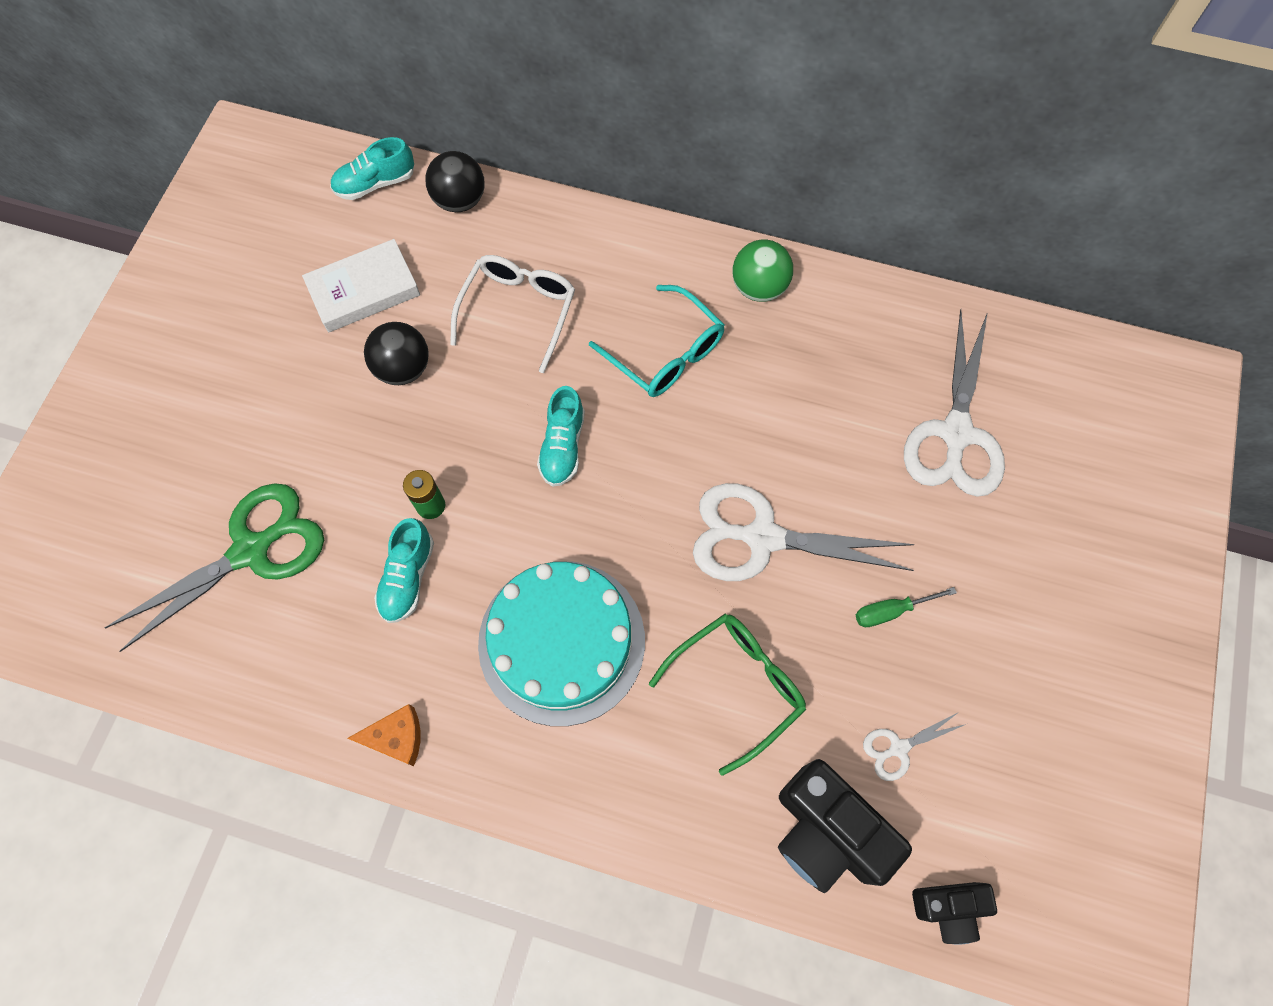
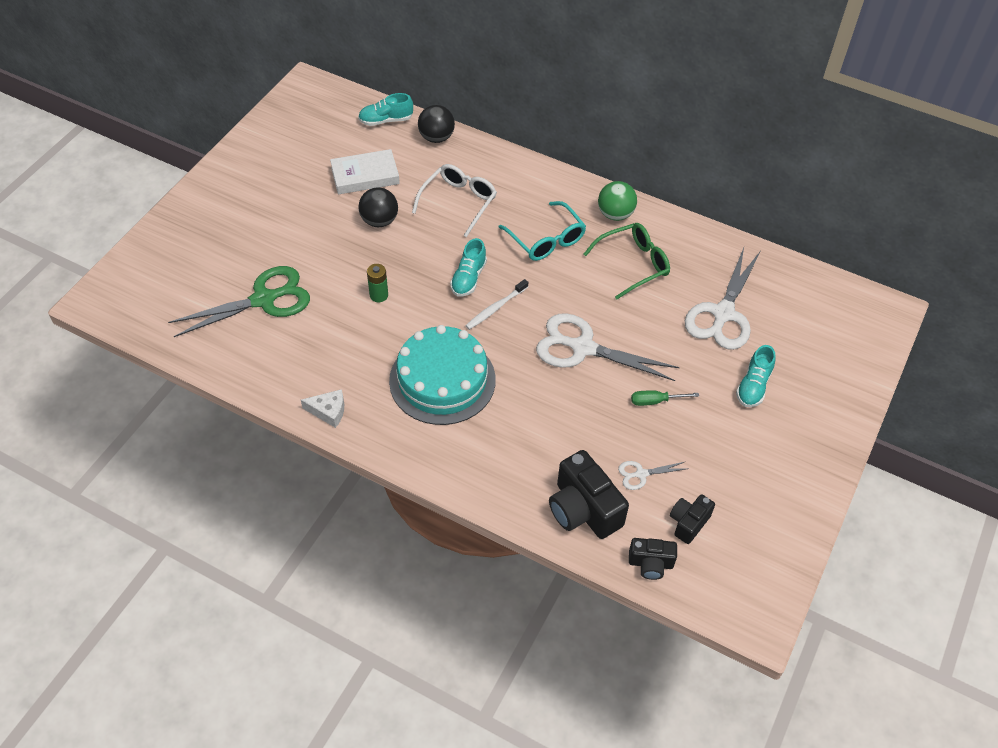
camera: 10 degrees right, 15 degrees down
orange cheese [347,704,420,766] -> white cheese [301,389,344,428]
turquoise shoe [374,518,434,623] -> turquoise shoe moved to [736,345,776,407]
green glasses [649,614,806,776] -> green glasses moved to [584,223,670,299]
none -> white toothbrush [465,279,528,330]
none -> black camera [670,495,715,544]

